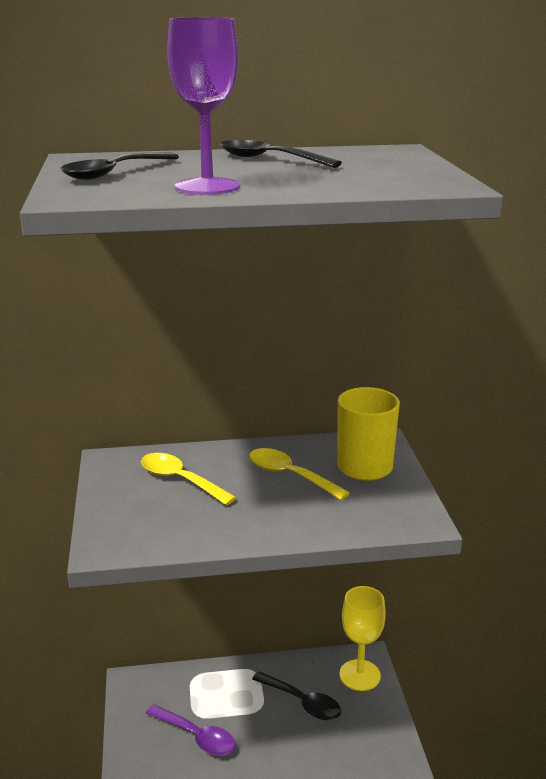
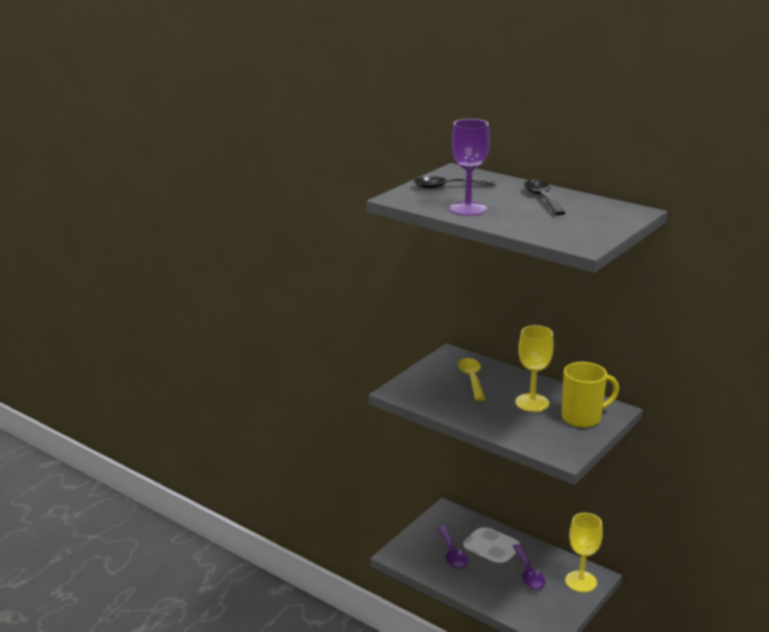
camera: 45 degrees right, 0 degrees up
yellow spoon [249,448,350,500] -> yellow goblet [515,325,554,412]
black spoon [252,671,341,720] -> purple spoon [513,544,546,590]

